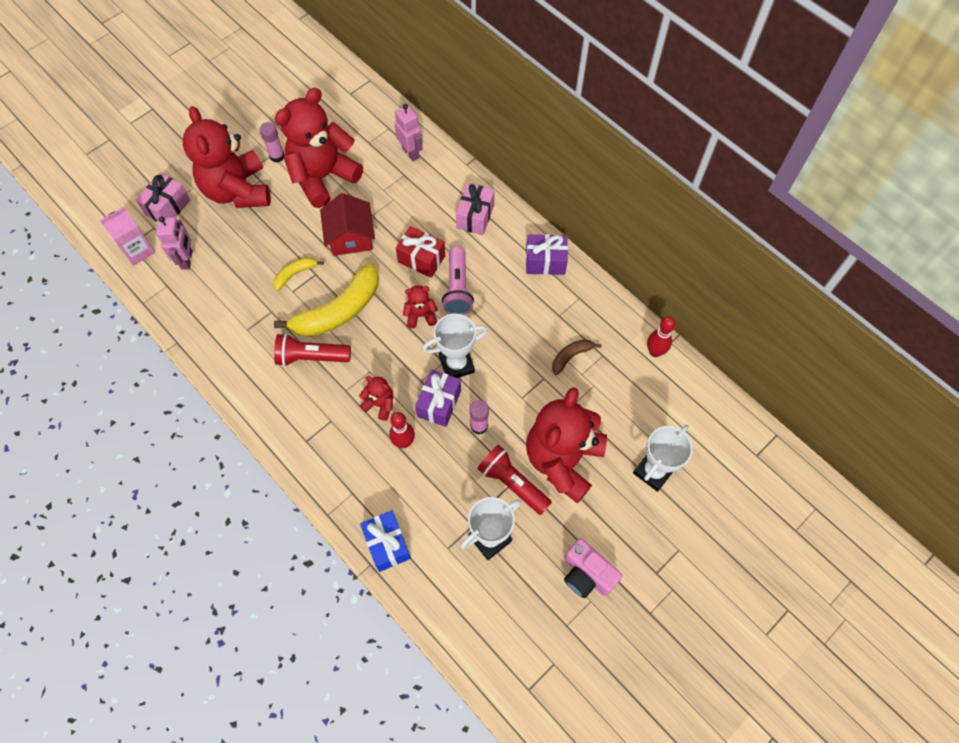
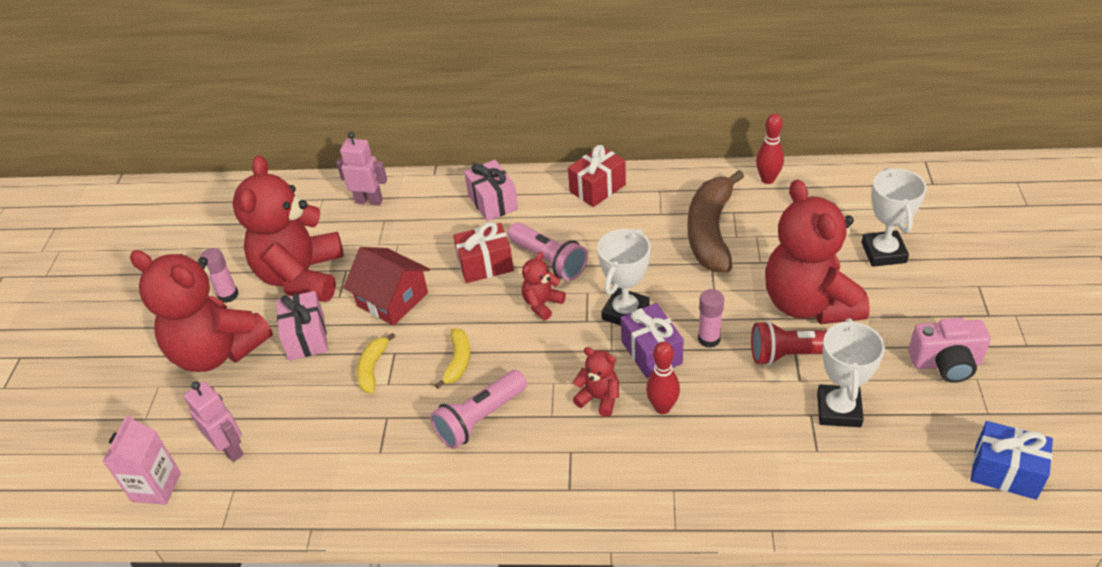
camera: 40 degrees left, 20 degrees down
pink gift [135,173,191,222] -> pink gift moved to [276,291,328,361]
yellow banana [274,263,379,337] -> yellow banana [435,328,470,389], size x0.48
red flashlight [274,333,351,366] -> pink flashlight [430,370,527,449]
red teddy bear [359,376,393,421] -> red teddy bear turned 45 degrees clockwise [573,347,619,417]
blue gift [360,510,411,572] -> blue gift moved to [971,421,1053,500]
purple gift [526,234,568,275] -> red gift [568,145,626,207]
brown banana [552,339,602,375] -> brown banana [688,170,744,272], size x2.08

